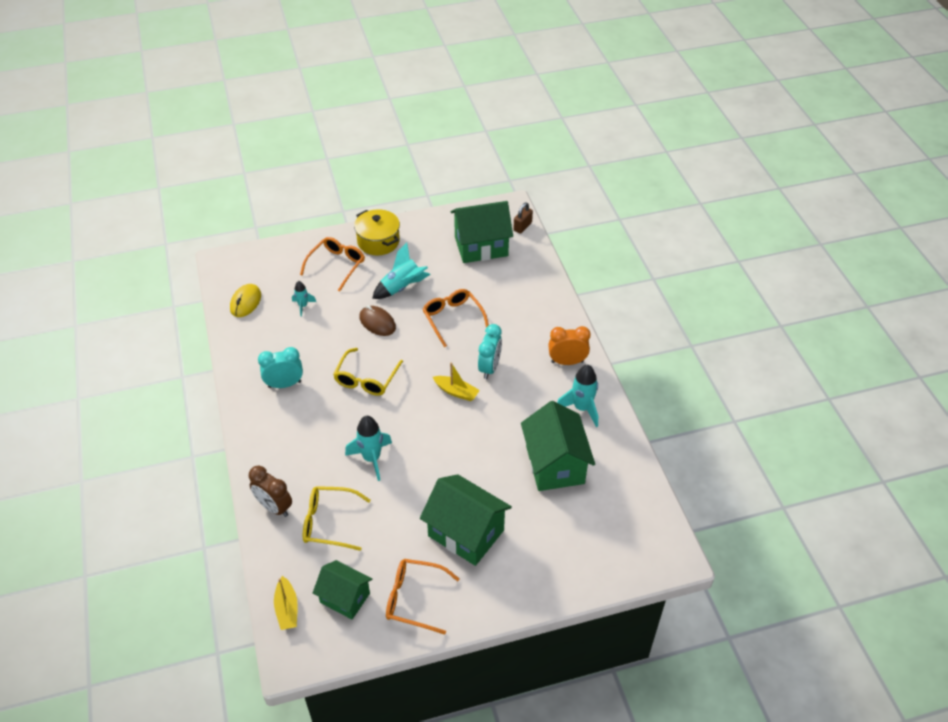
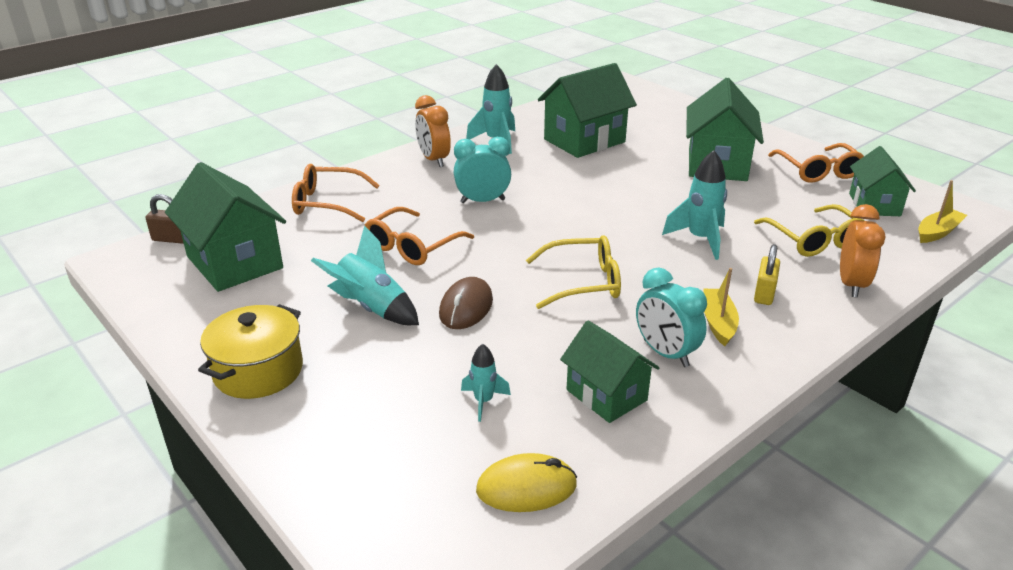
camera: 115 degrees left, 15 degrees down
brown clock [249,466,292,517] -> orange clock [840,204,886,297]
orange glasses [300,237,365,292] -> orange glasses moved to [292,164,380,222]
yellow boat [433,362,480,401] -> yellow boat moved to [703,268,739,346]
none -> green house [560,320,659,423]
none -> yellow padlock [754,244,780,305]

